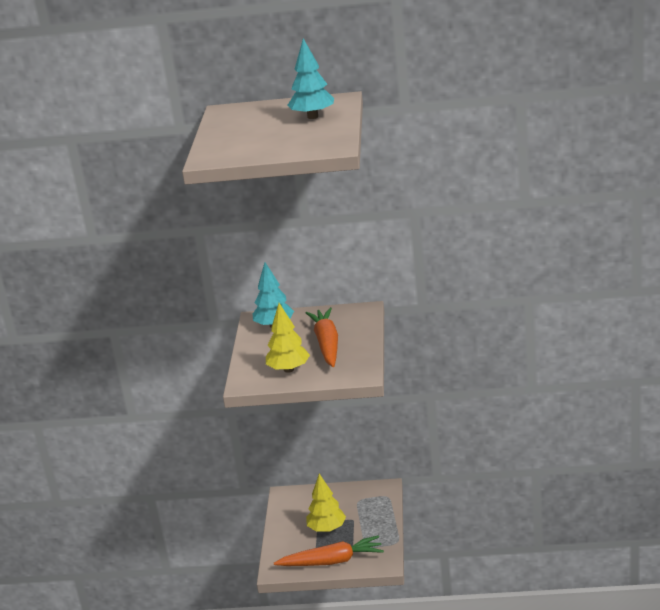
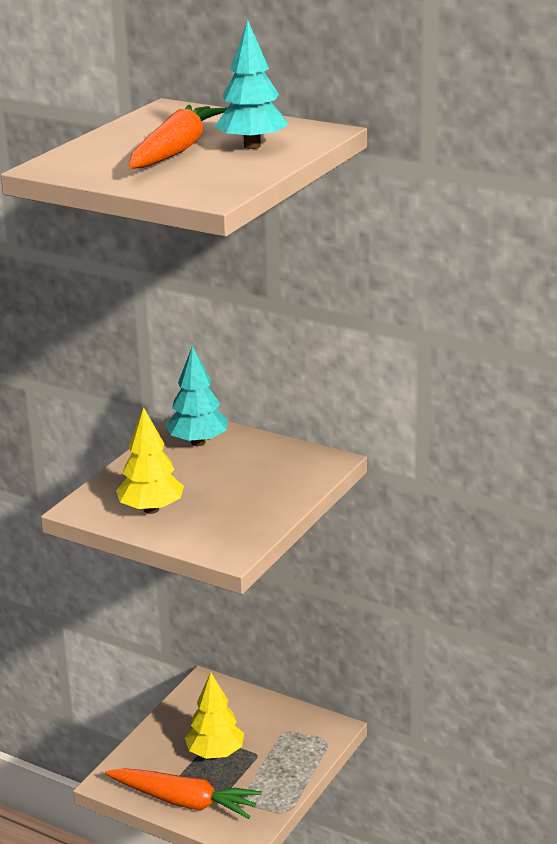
camera: 25 degrees right, 0 degrees up
orange carrot [305,308,338,367] -> orange carrot moved to [129,105,227,168]

